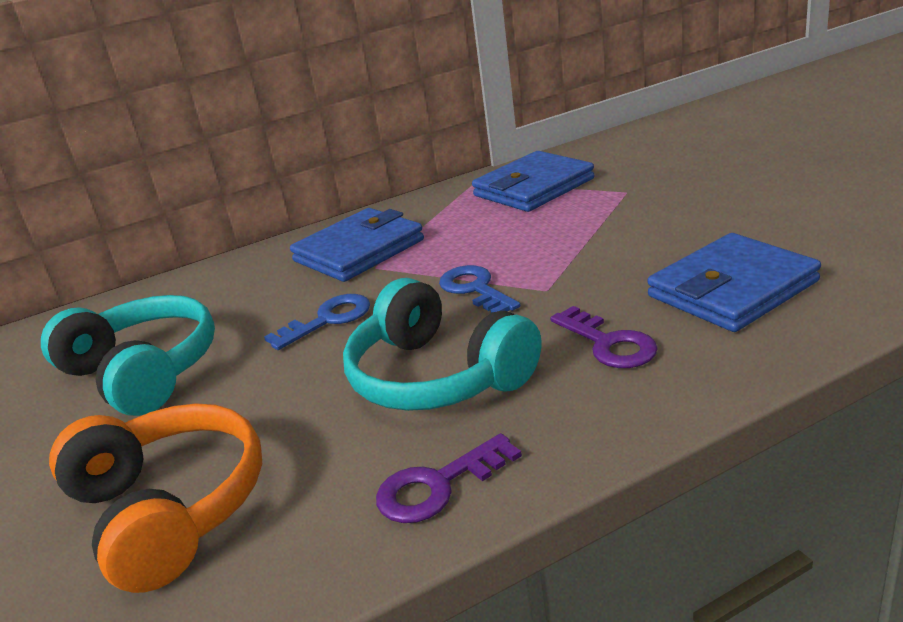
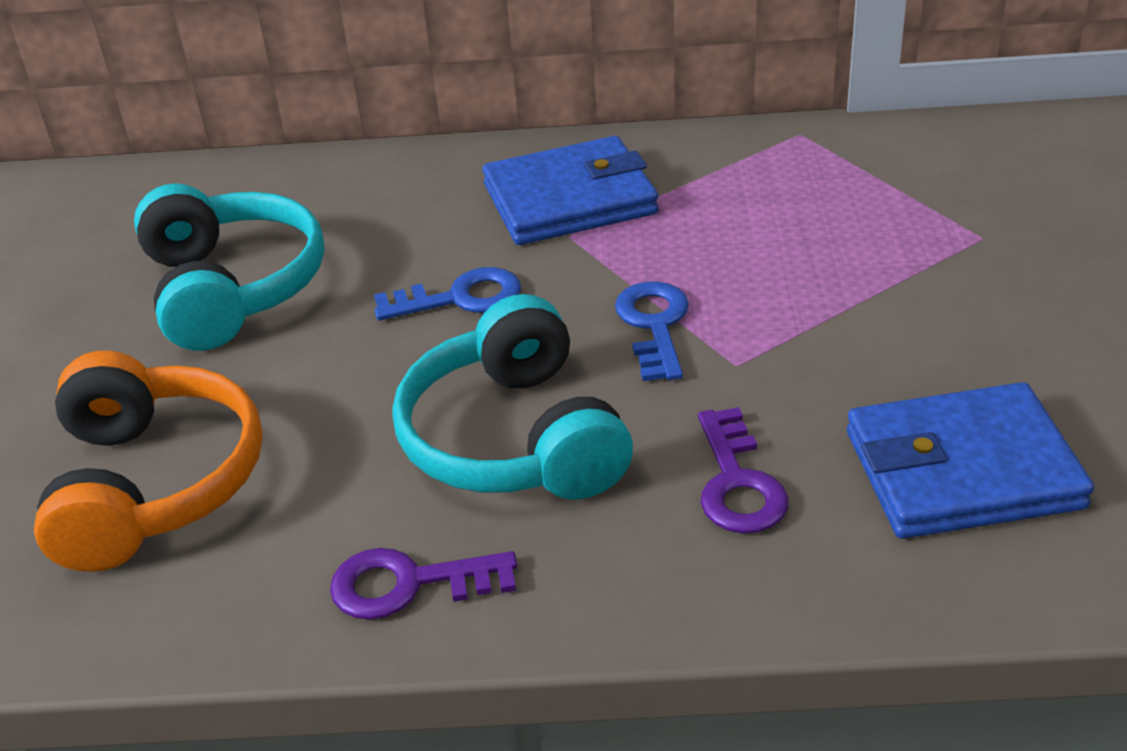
camera: 25 degrees right, 10 degrees up
blue wallet [472,151,595,212] -> none

